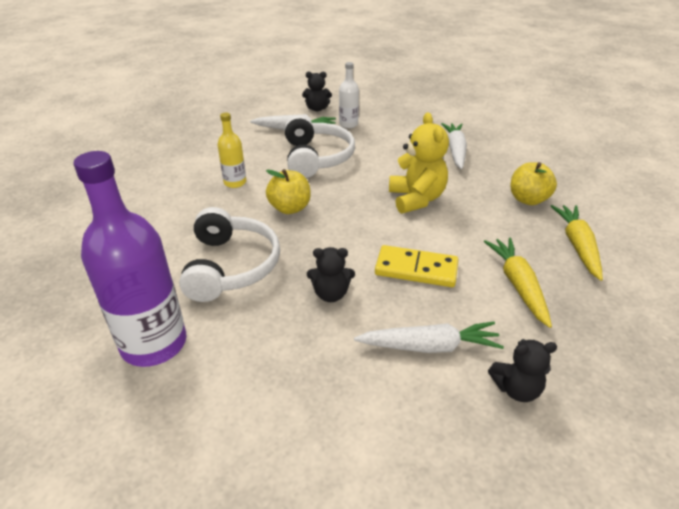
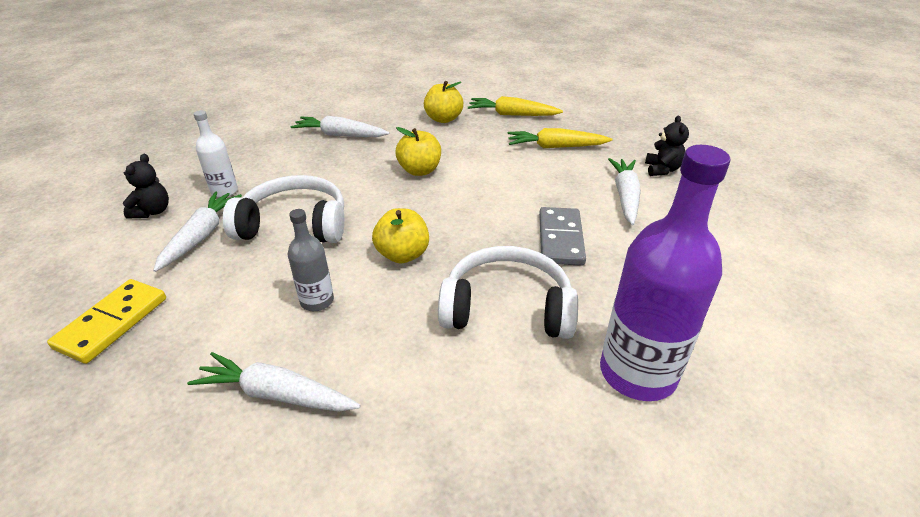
camera: 80 degrees left, 0 degrees up
yellow bottle [217,113,246,188] -> grey bottle [288,209,334,311]
black teddy bear [307,247,355,302] -> grey domino [539,207,586,266]
yellow domino [375,245,459,287] -> yellow domino moved to [47,279,166,364]
yellow teddy bear [389,113,449,214] -> yellow apple [395,127,441,176]
none -> white carrot [187,352,361,412]

